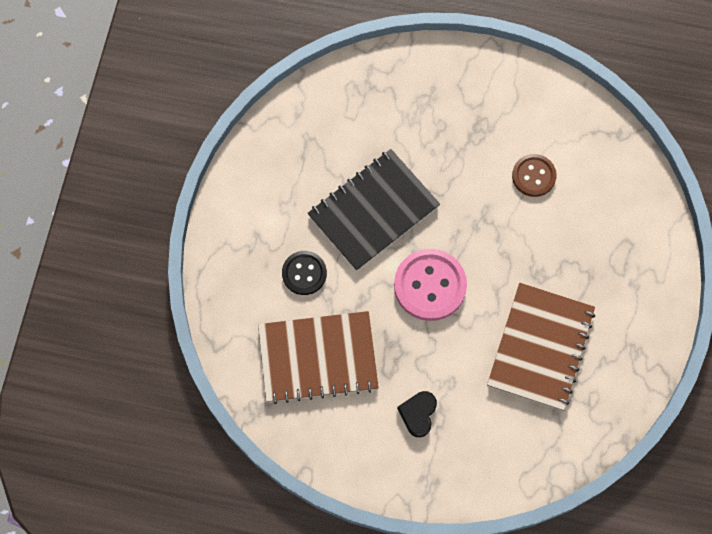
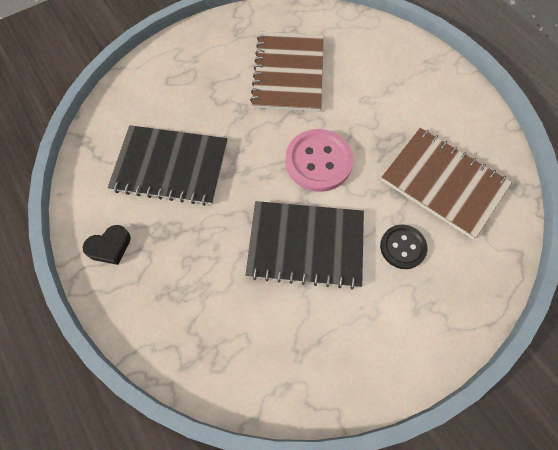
camera: 135 degrees left, 5 degrees down
black heart [397,391,437,437] -> black heart moved to [83,225,131,265]
brown notebook [487,283,595,411] -> brown notebook turned 60 degrees counterclockwise [250,32,324,112]
brown button [512,154,557,197] -> black notebook [108,125,227,206]

